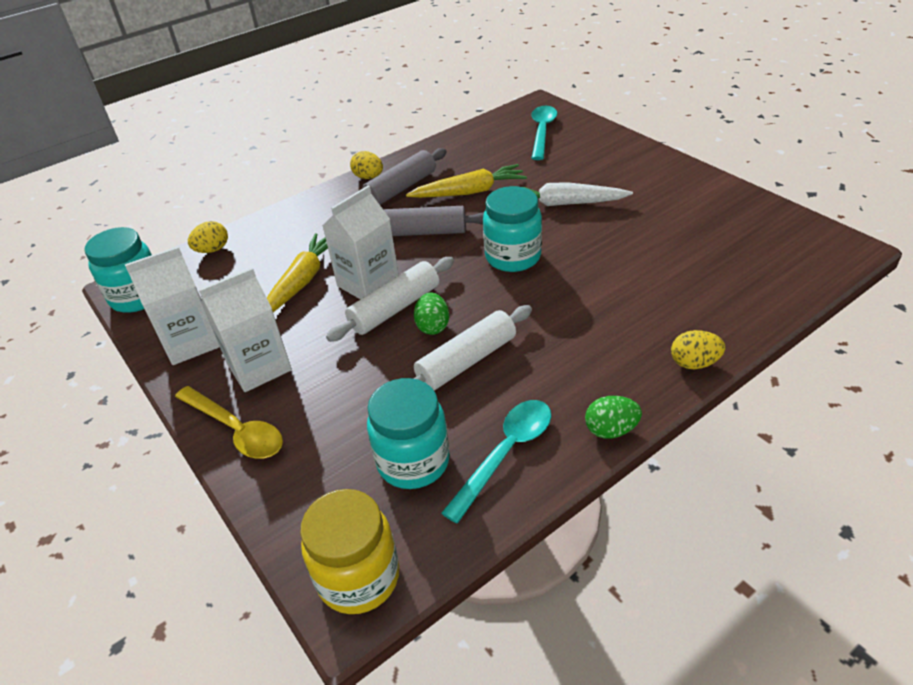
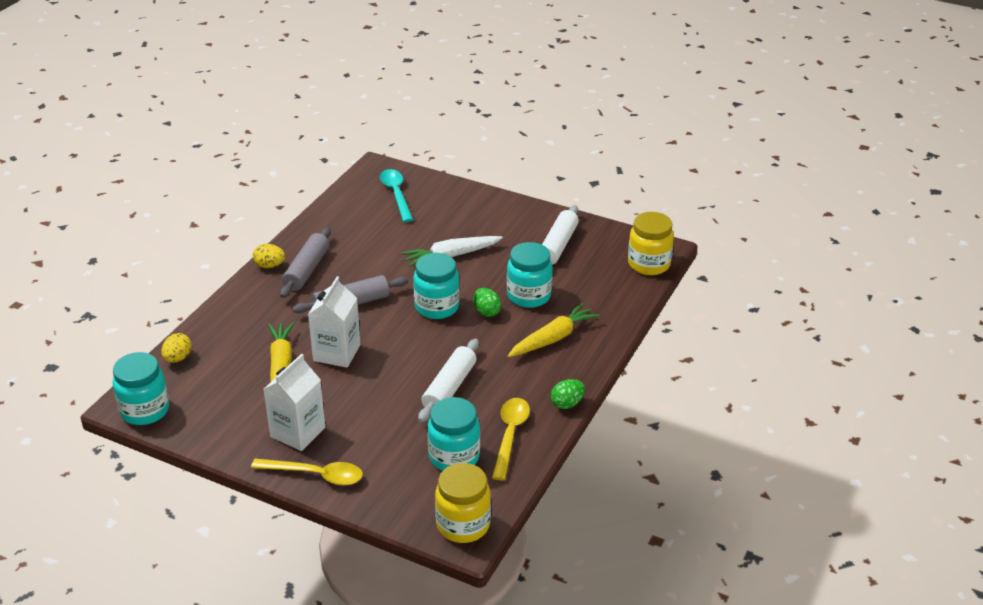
camera: 30 degrees left, 5 degrees down
white carton [125,246,220,365] -> none
white rolling pin [326,257,454,342] -> white rolling pin moved to [542,205,579,265]
yellow carrot [406,164,527,198] -> yellow carrot moved to [508,303,599,357]
green egg [414,293,449,335] -> green egg moved to [473,288,501,317]
turquoise spoon [441,400,551,523] -> yellow spoon [492,398,530,480]
yellow egg [671,330,725,369] -> none
none -> turquoise jar [507,242,553,308]
none -> yellow jar [628,212,674,275]

